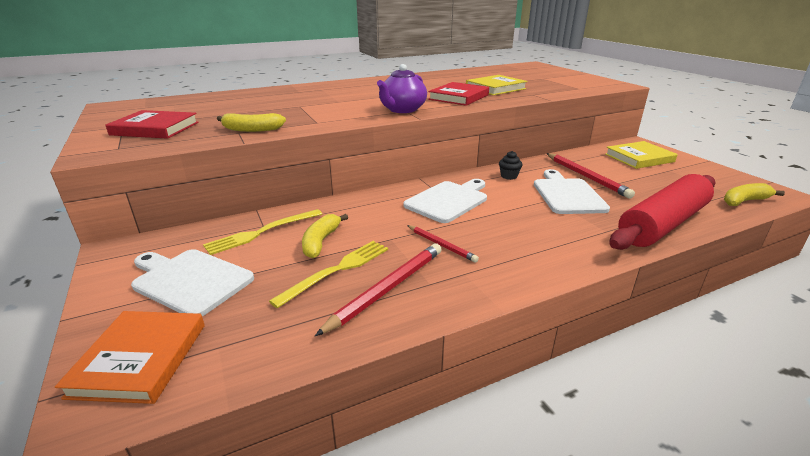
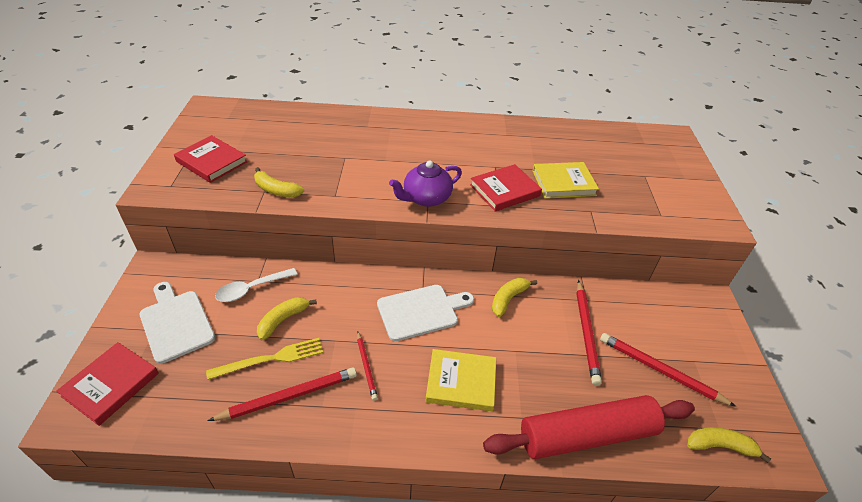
camera: 25 degrees right, 15 degrees up
orange book [55,311,205,404] -> red book [56,342,159,426]
yellow fork [203,209,322,255] -> white spoon [215,268,298,302]
black cupcake [499,151,523,180] -> yellow banana [492,278,537,317]
white cutting board [534,169,610,214] -> none
yellow book [605,141,678,169] -> yellow book moved to [425,349,496,411]
none -> red pencil [600,333,736,407]

